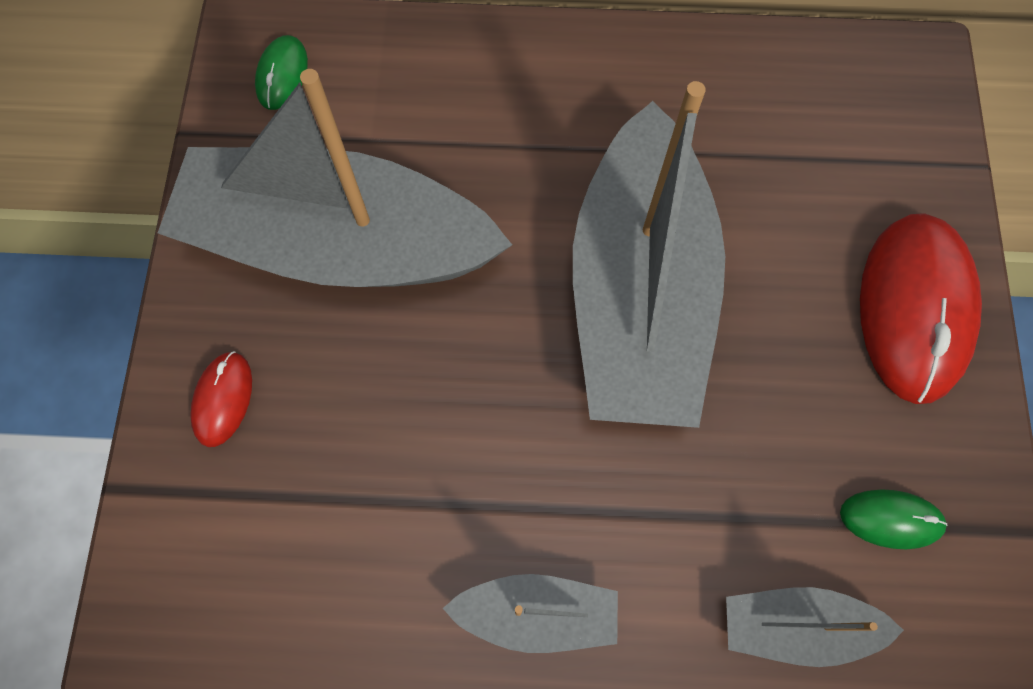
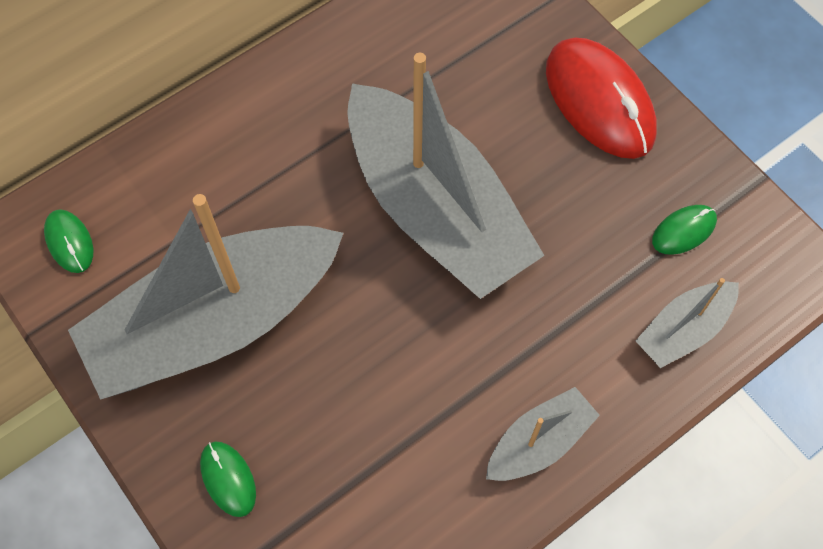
camera: 40 degrees left, 5 degrees down
red mouse [190,351,252,447] -> green mouse [200,441,256,517]

